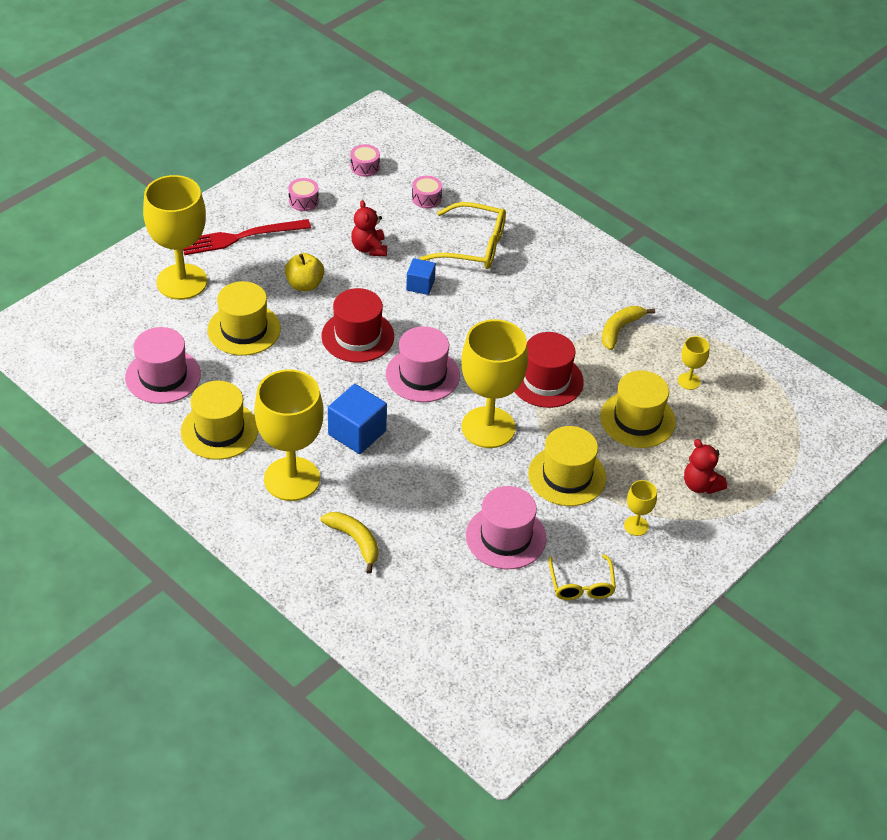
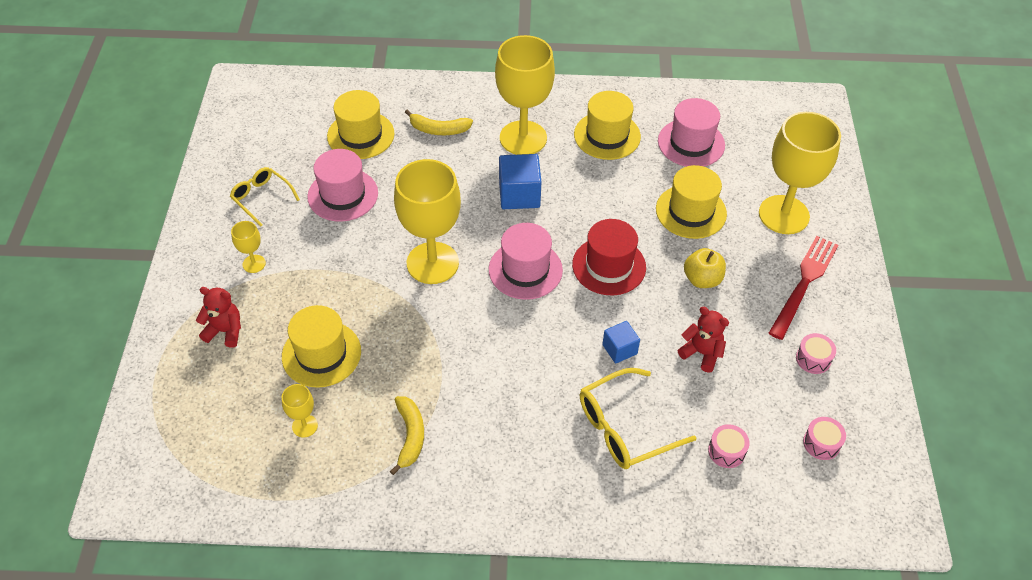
camera: 140 degrees right, 5 degrees up
red hat [514,332,584,408] -> none
yellow hat [528,426,606,506] -> yellow hat moved to [327,90,395,159]

